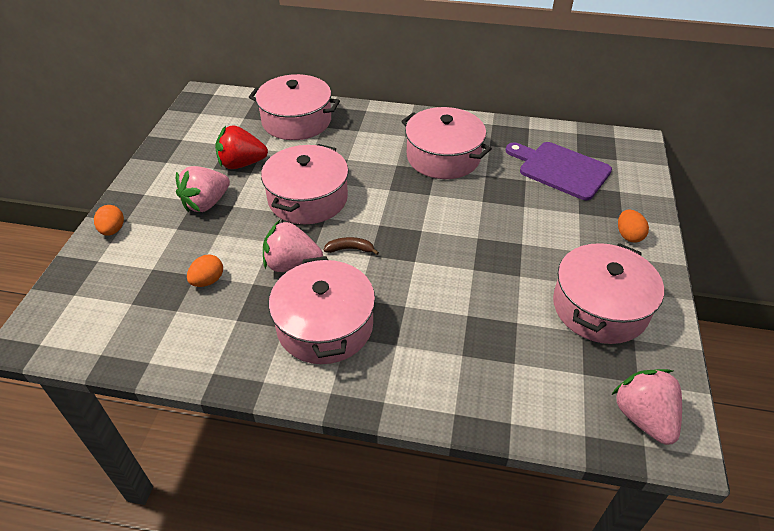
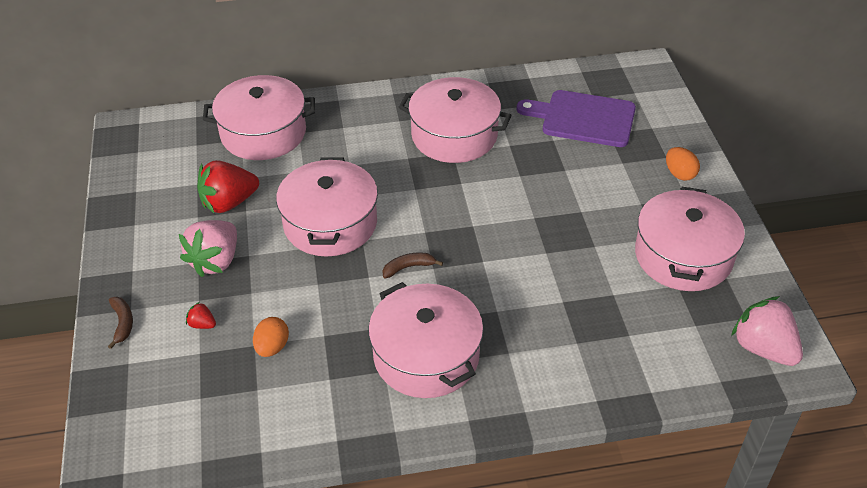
camera: 20 degrees left, 0 degrees up
orange egg [94,205,124,236] -> brown banana [108,297,133,349]
pink strawberry [263,220,323,272] -> none
none -> red strawberry [186,302,216,329]

